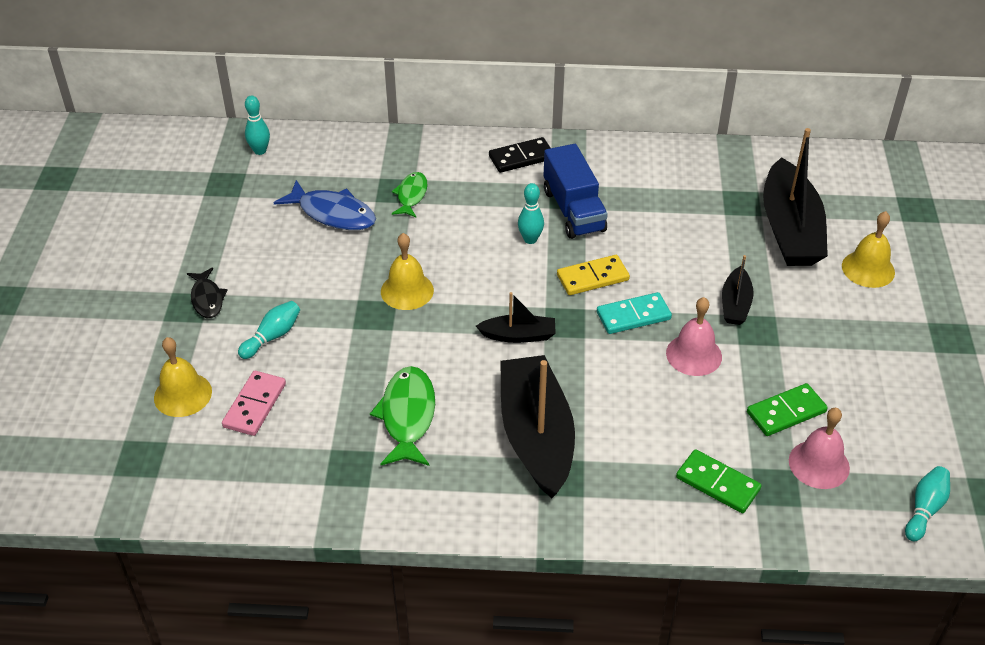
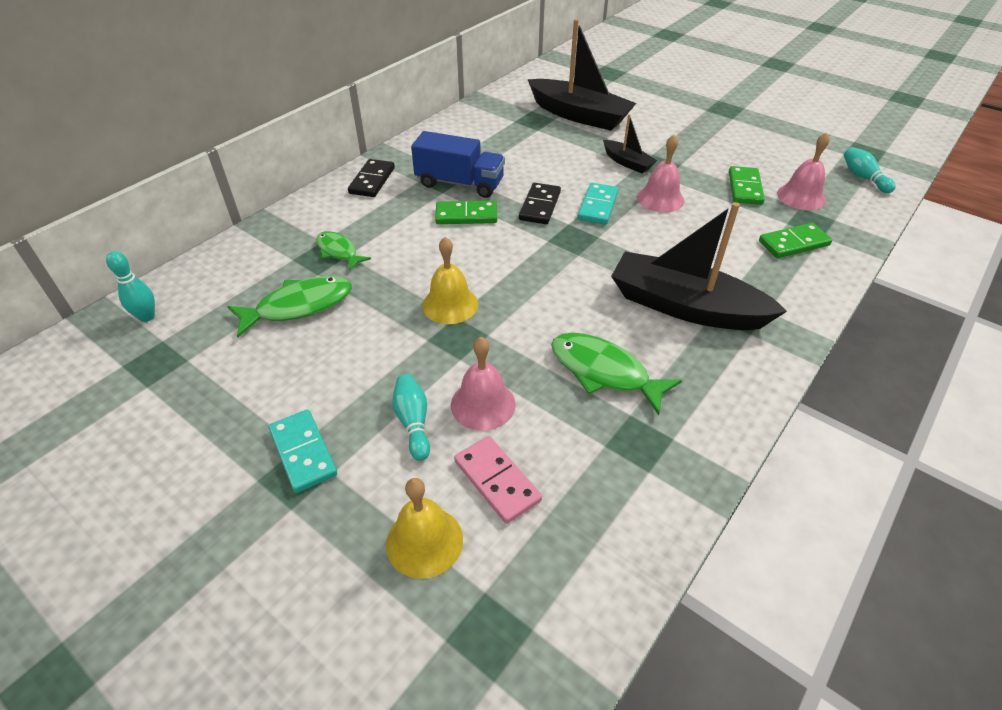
camera: 55 degrees left, 0 degrees up
black fish [187,268,228,318] -> turquoise domino [269,409,337,493]
blue fish [273,180,376,230] -> green fish [227,276,352,338]
black boat [476,292,556,343] -> none
turquoise bowling pin [518,183,544,244] -> green domino [435,201,497,224]
yellow domino [557,255,630,295] -> black domino [519,183,561,224]
yellow bell [842,211,895,288] -> none
none -> pink bell [451,337,516,431]

